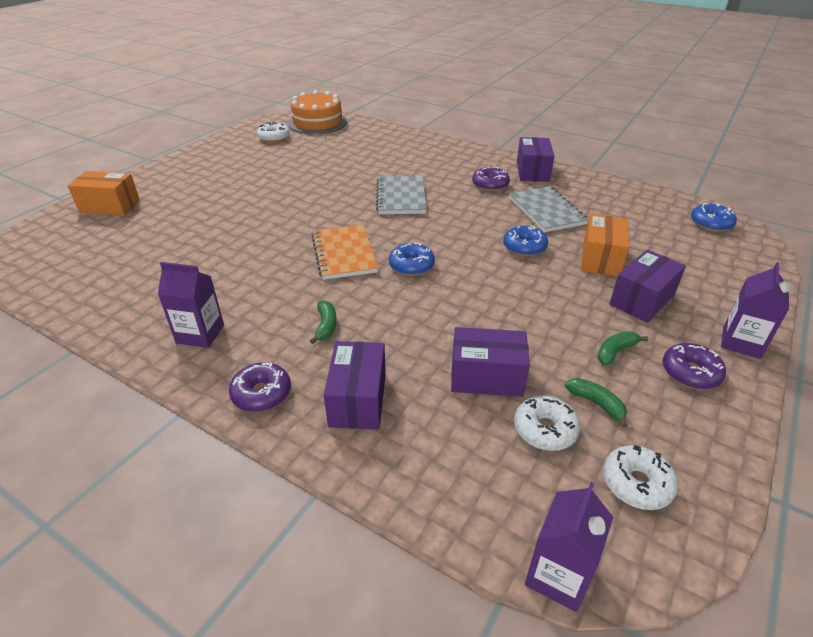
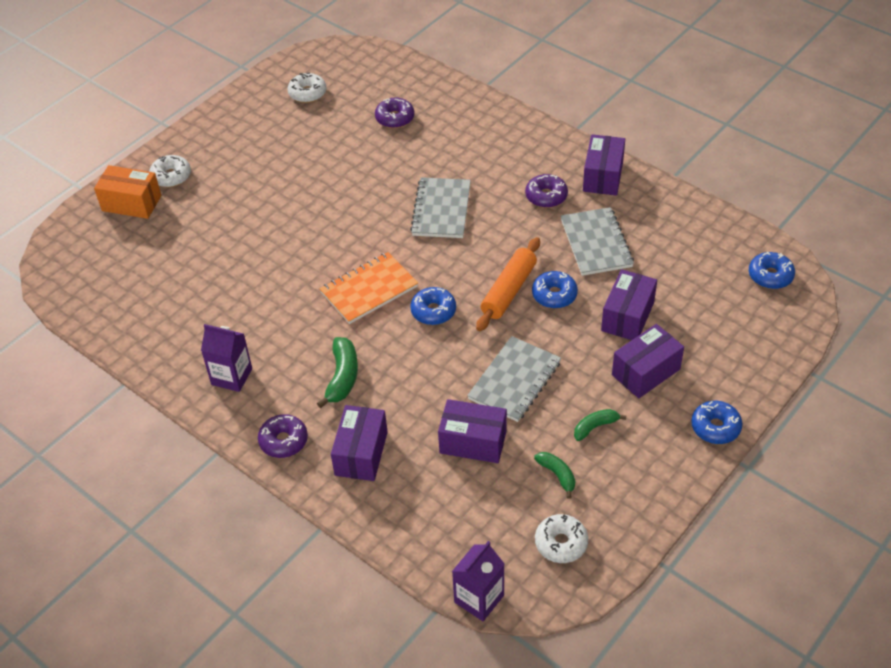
camera: 10 degrees right, 10 degrees up
orange cake [288,90,347,134] -> none
green banana [310,300,337,344] -> green banana [317,337,358,408], size x1.56
orange notebook [311,225,378,280] -> orange notebook turned 60 degrees clockwise [320,252,418,324]
white donut [514,396,580,451] -> white donut moved to [149,155,191,187]
orange box [581,214,629,276] -> purple box [601,269,657,340]
purple donut [663,343,726,389] -> purple donut moved to [375,98,414,128]
purple carton [721,262,790,359] -> blue donut [691,401,743,444]
none -> grey notebook [467,336,561,422]
none -> orange rolling pin [476,237,540,331]

